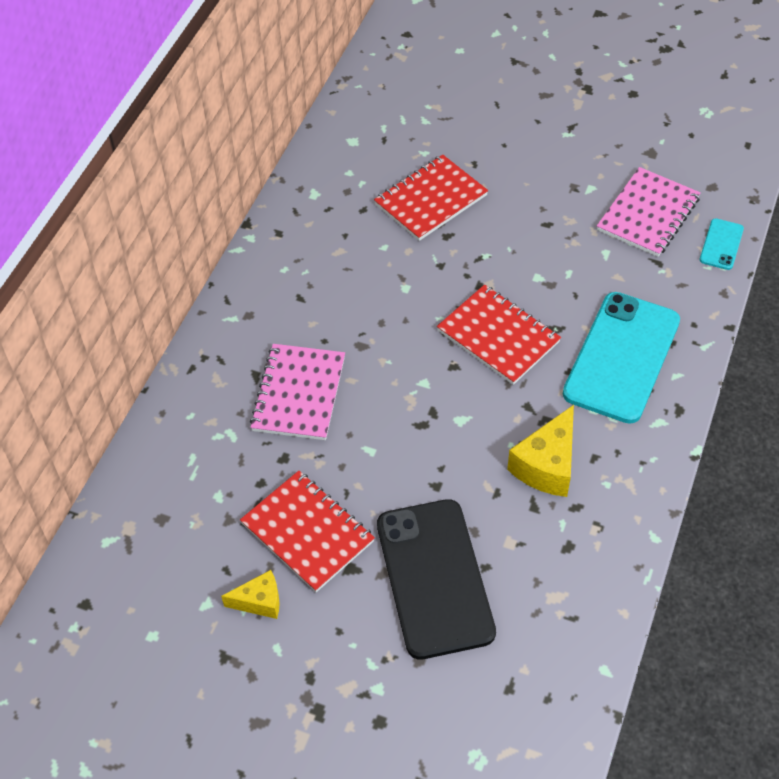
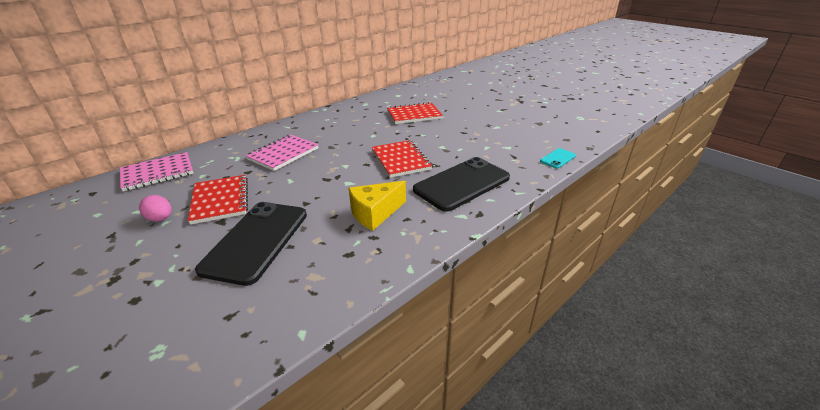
camera: 25 degrees right, 20 degrees down
yellow cheese [221,570,279,619] -> pink egg [139,195,172,221]
turquoise phone [563,292,680,424] -> black phone [413,157,510,212]
pink notebook [597,167,701,257] -> pink notebook moved to [120,152,194,191]

